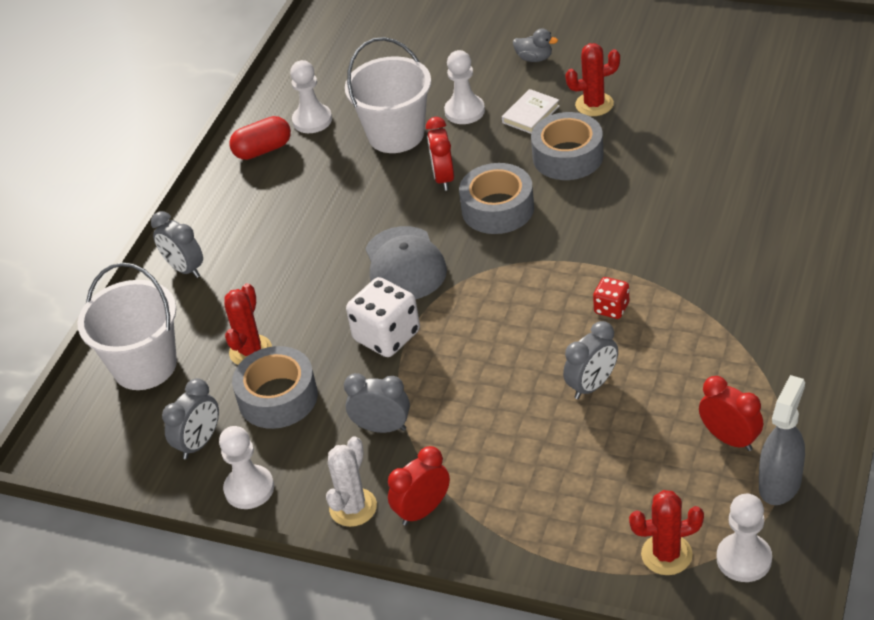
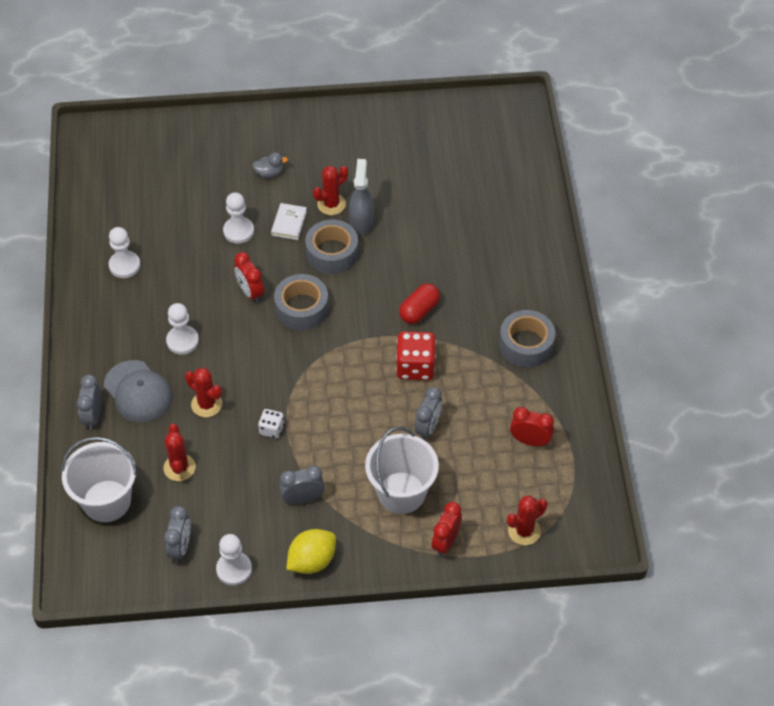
camera: 30 degrees left, 10 degrees up
grey clock [151,211,203,278] -> grey clock turned 75 degrees clockwise [77,374,101,430]
red capsule [229,116,291,160] -> red capsule moved to [399,283,440,324]
grey tape [232,346,318,429] -> grey tape moved to [499,310,555,367]
white cactus [326,436,377,527] -> yellow lemon [286,529,336,574]
white bucket [345,37,431,153] -> white bucket moved to [365,427,439,514]
white dice [346,277,420,357] -> white dice [258,409,284,439], size x0.55
grey cap [365,226,447,299] -> grey cap moved to [104,360,172,423]
red clock [388,446,450,526] -> red clock moved to [431,502,462,556]
red dice [593,277,629,319] -> red dice [396,331,436,380], size x1.82
white pawn [717,494,772,582] -> white pawn moved to [166,303,199,355]
grey spray bottle [759,375,805,505] -> grey spray bottle moved to [349,159,374,235]
none -> red cactus [185,367,222,417]

